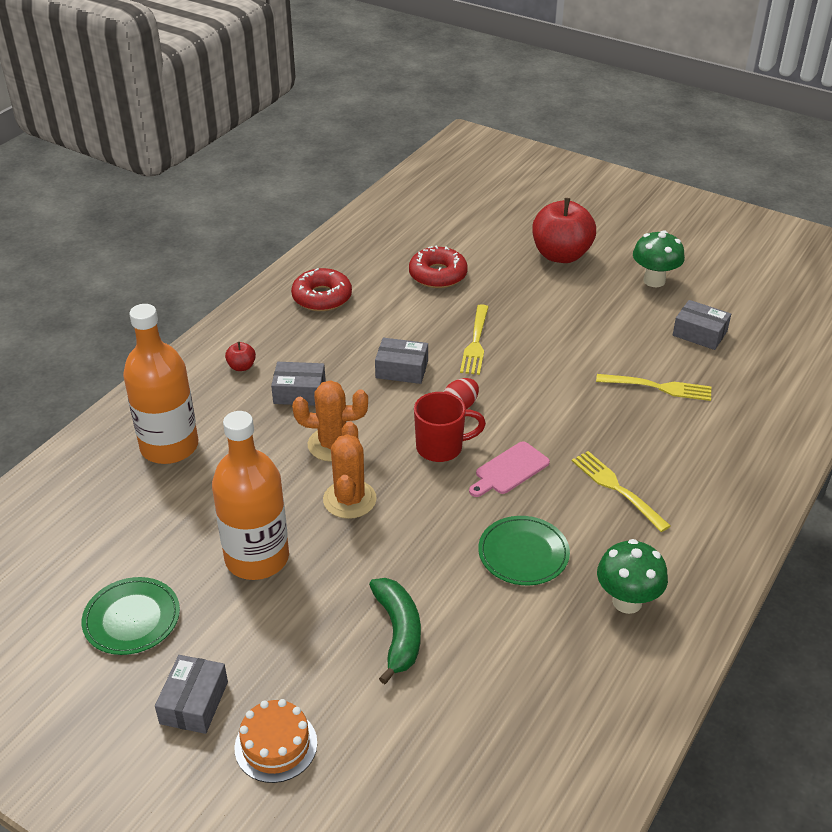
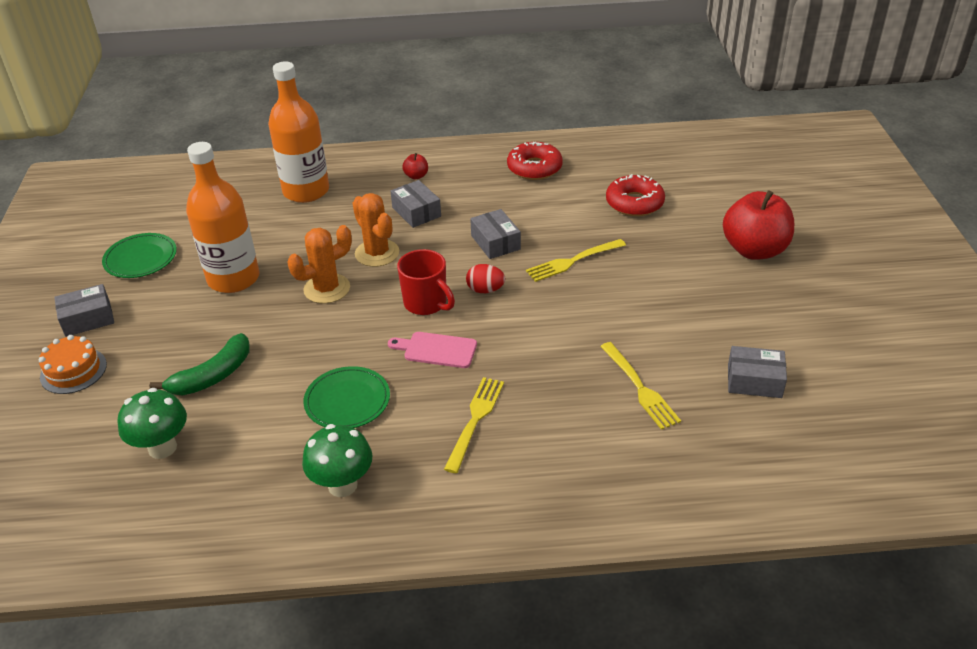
camera: 55 degrees right, 0 degrees up
green mushroom [633,230,685,287] -> green mushroom moved to [117,388,187,459]
grey box [673,300,731,350] -> grey box turned 75 degrees counterclockwise [728,346,787,398]

